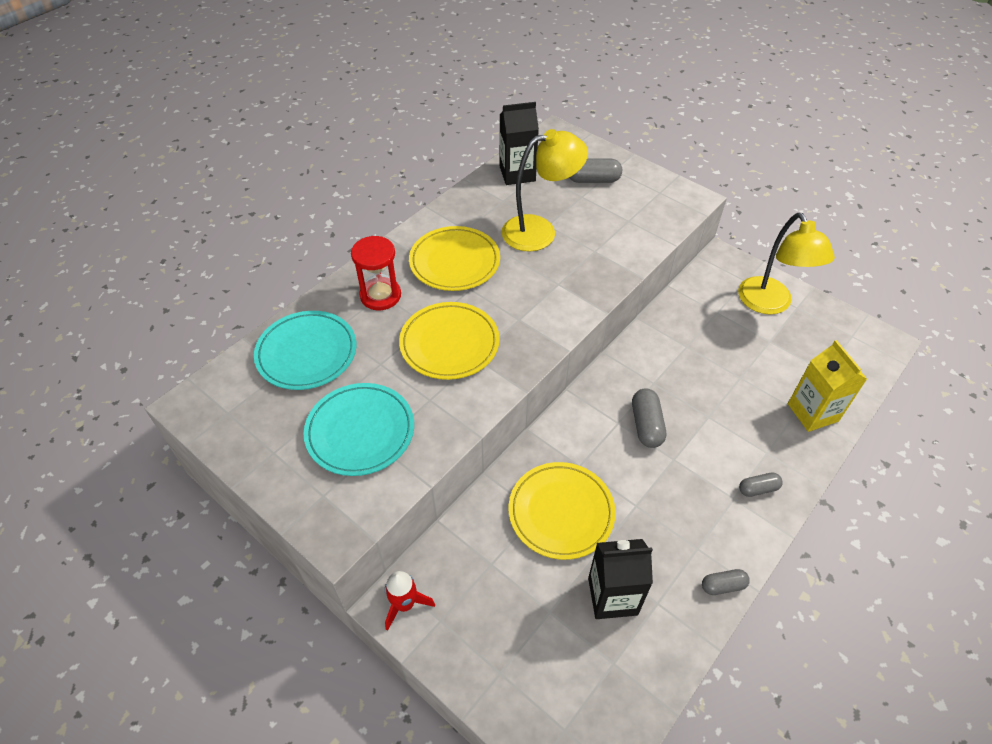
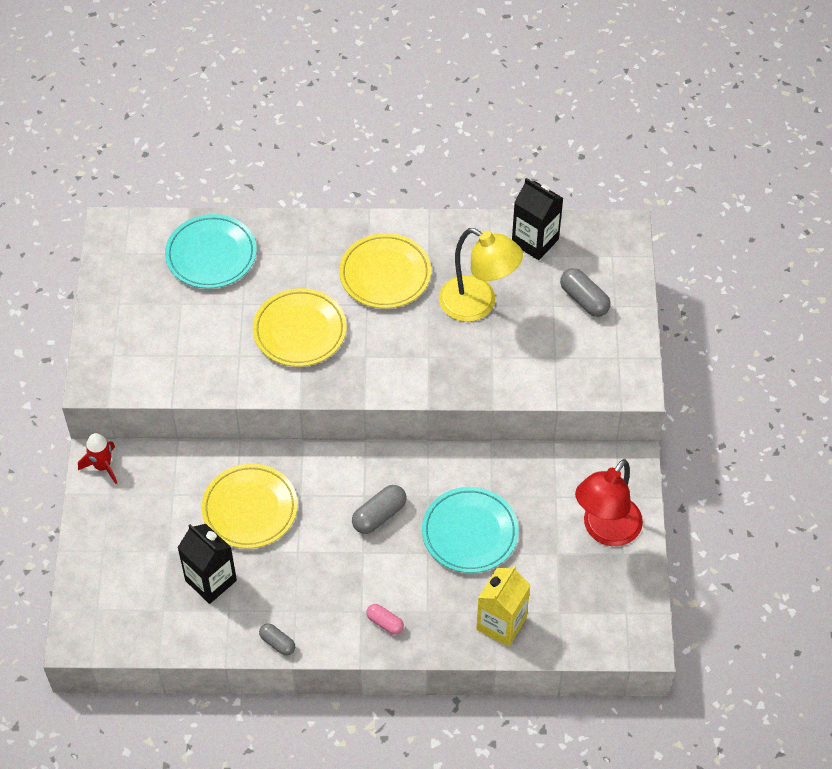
camera: 50 degrees right, 5 degrees up
turquoise plate [304,383,414,476] -> turquoise plate moved to [422,487,519,573]
red hourglass [351,236,401,310] -> none
yellow lamp [738,213,835,315] -> red lamp [575,459,643,546]
grey capsule [739,472,783,497] -> pink capsule [366,604,404,635]

